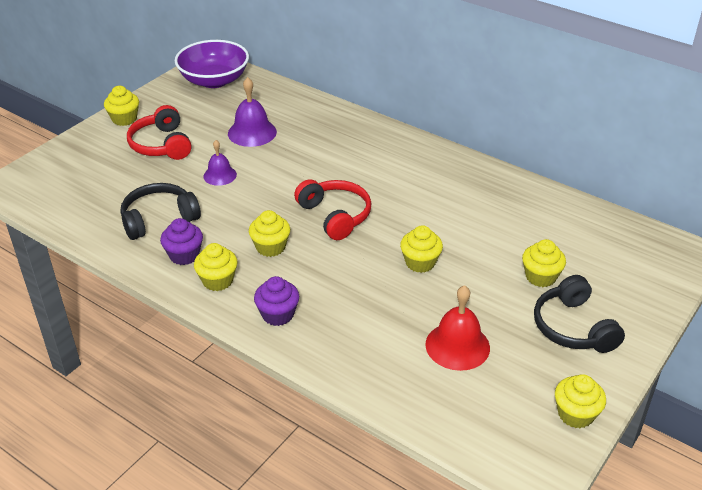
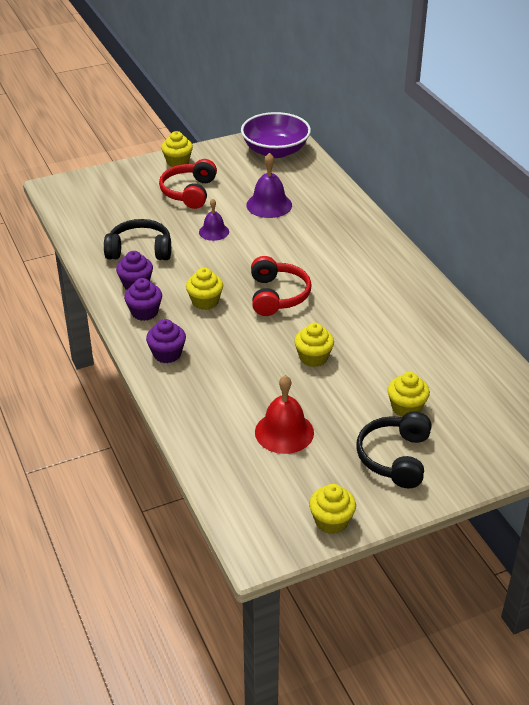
camera: 30 degrees right, 0 degrees up
yellow cupcake [194,243,238,291] -> purple cupcake [124,278,162,321]

